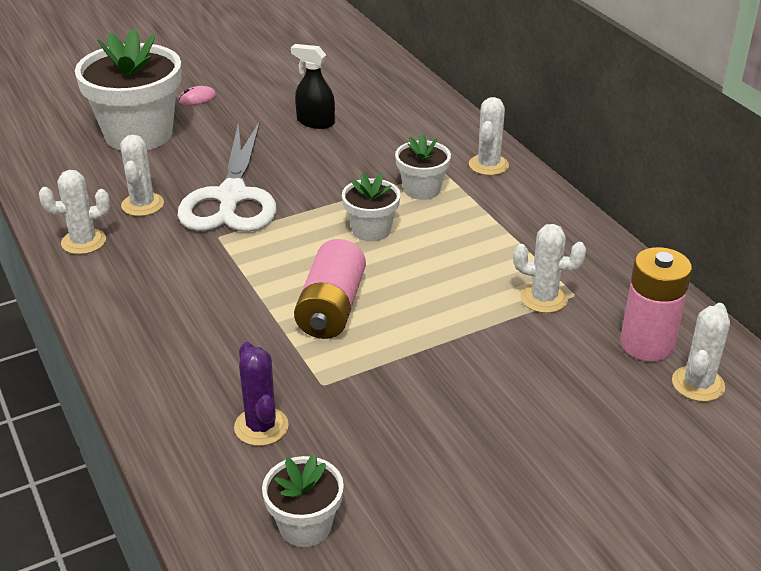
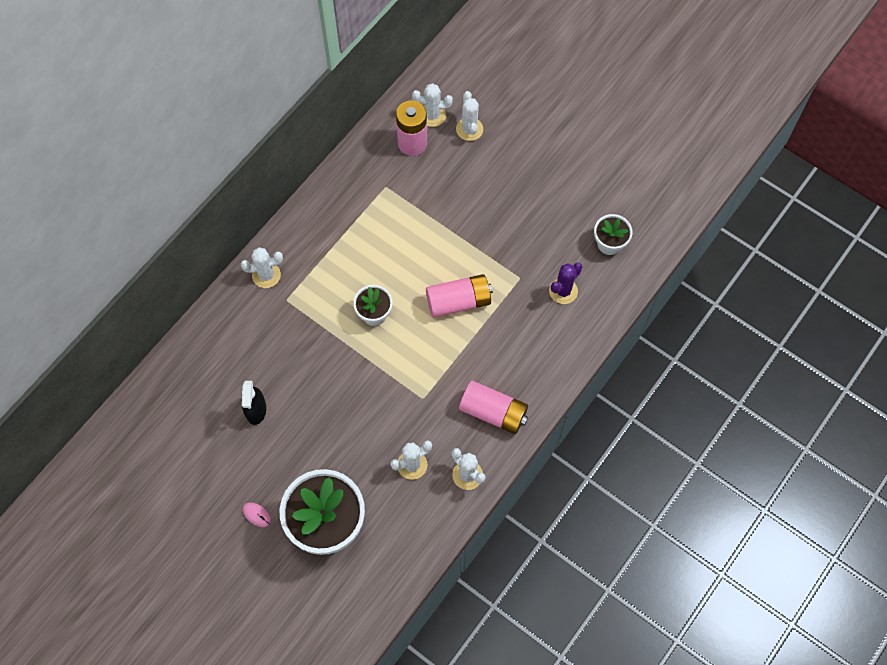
camera: 115 degrees left, 30 degrees up
white scissors [178,121,277,232] -> none
white flower pot [395,133,451,200] -> none
white cactus [513,224,586,313] -> white cactus moved to [456,91,483,141]
none -> pink battery [459,381,528,434]

